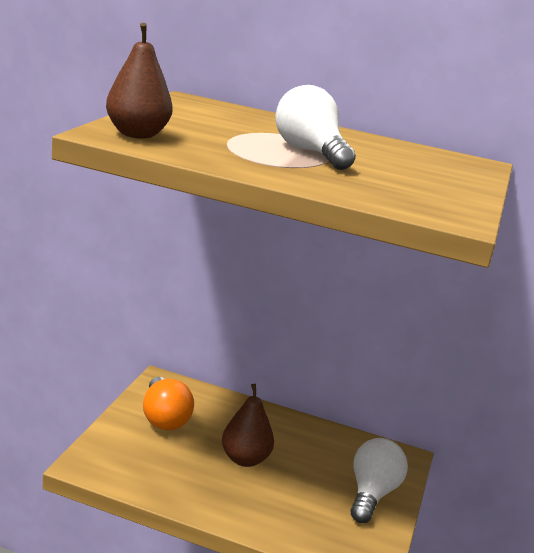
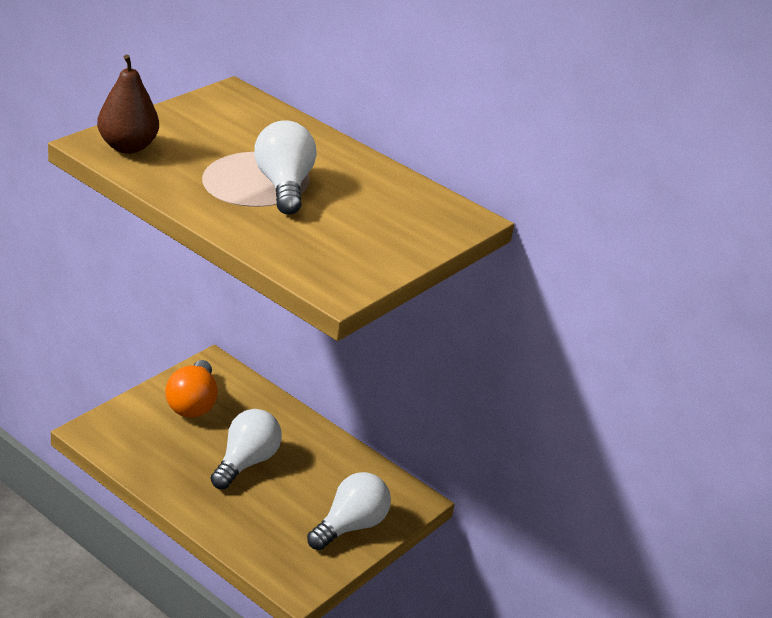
camera: 20 degrees right, 10 degrees up
brown pear [222,384,274,467] -> white light bulb [211,409,282,489]

